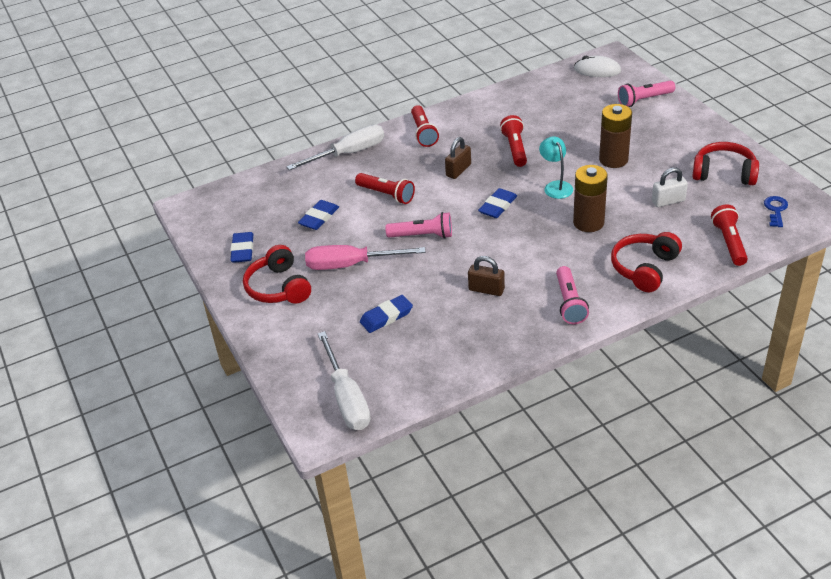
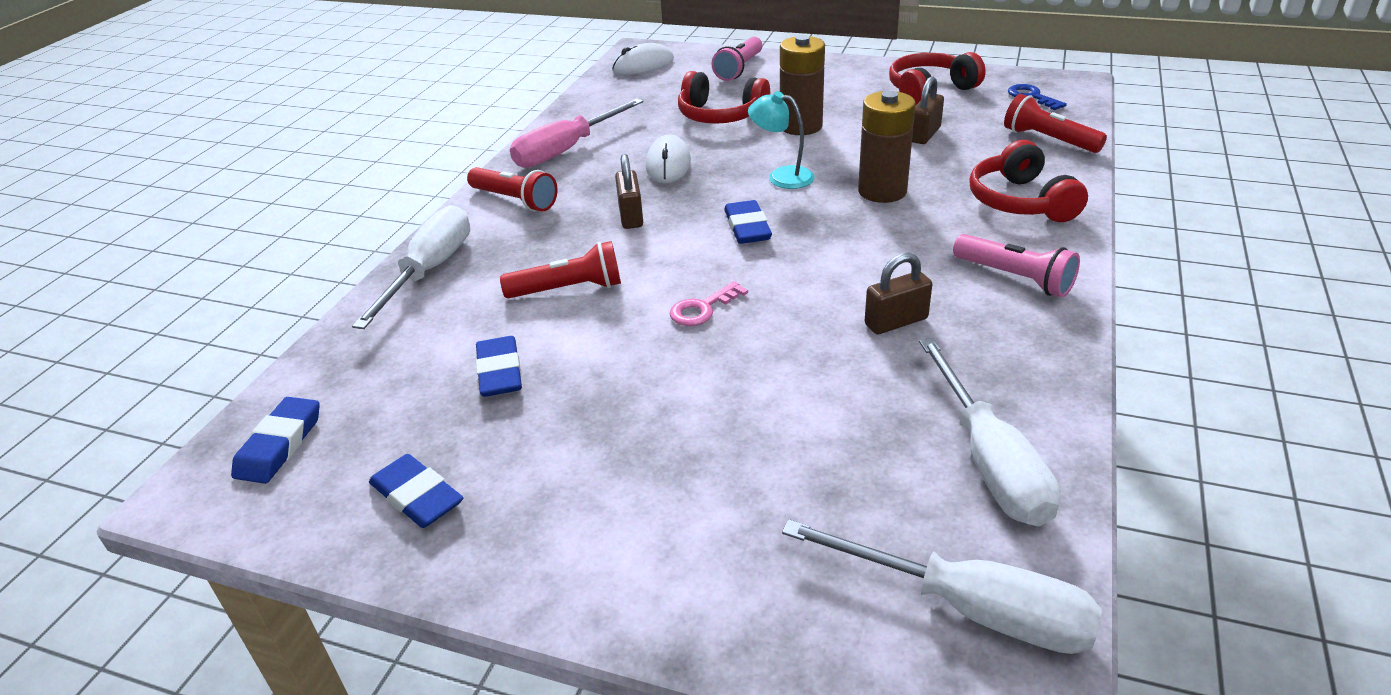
camera: 45 degrees left, 5 degrees down
red headphones [243,245,311,304] -> red headphones moved to [678,71,770,124]
pink screwdriver [305,245,426,270] -> pink screwdriver moved to [510,98,643,168]
blue eraser [360,295,413,333] -> blue eraser moved to [231,397,320,484]
pink flashlight [385,212,452,239] -> pink key [670,281,748,326]
red flashlight [500,115,527,167] -> white mouse [646,134,691,184]
white padlock [652,168,688,207] -> brown padlock [912,76,944,144]
none -> white screwdriver [919,338,1060,526]

